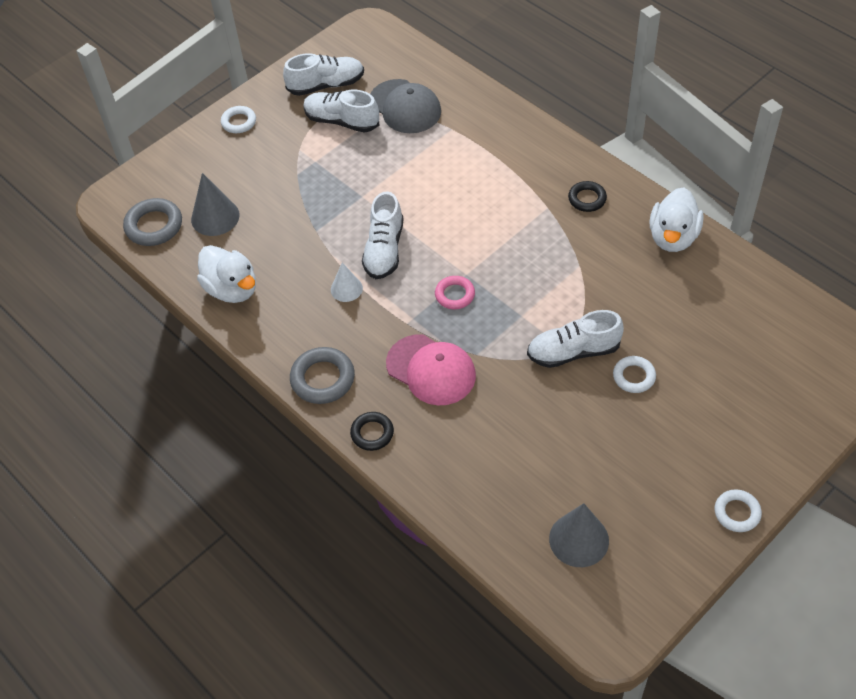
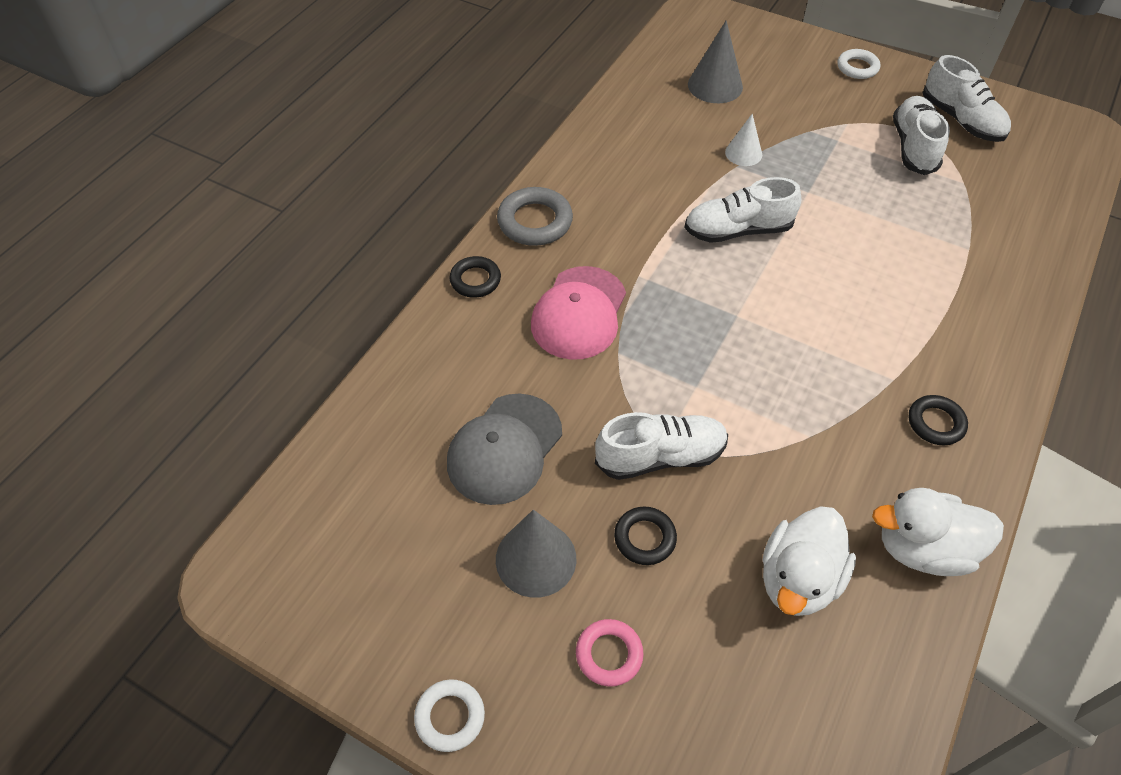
camera: 70 degrees right, 0 degrees up
grey ring [123,198,182,246] -> none
white duck [197,245,256,303] -> white duck moved to [762,506,856,616]
white cone [331,262,363,302] -> white cone moved to [725,114,762,166]
grey cap [370,79,441,133] -> grey cap moved to [447,394,562,505]
pink ring [435,276,475,309] -> pink ring moved to [576,619,644,687]
white shoe [527,310,624,368] -> white shoe turned 105 degrees clockwise [595,412,728,480]
grey cone [549,503,609,567] -> grey cone moved to [496,510,576,598]
white ring [613,356,656,393] -> black ring [614,507,677,565]

